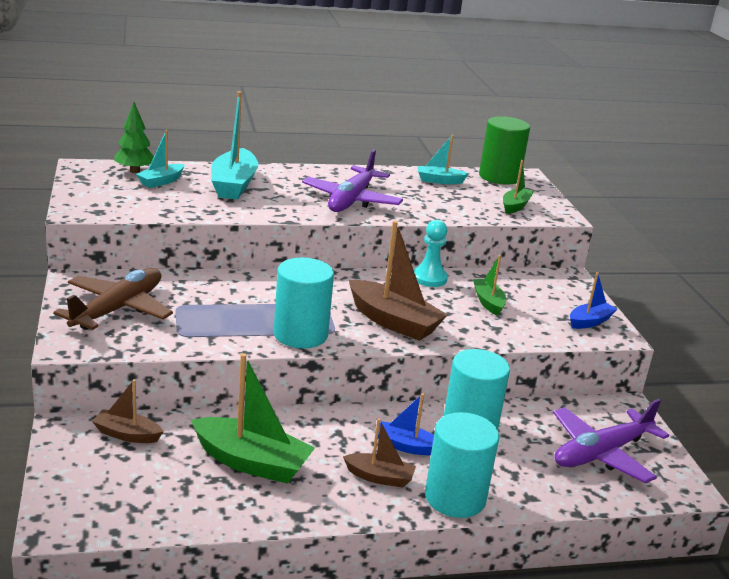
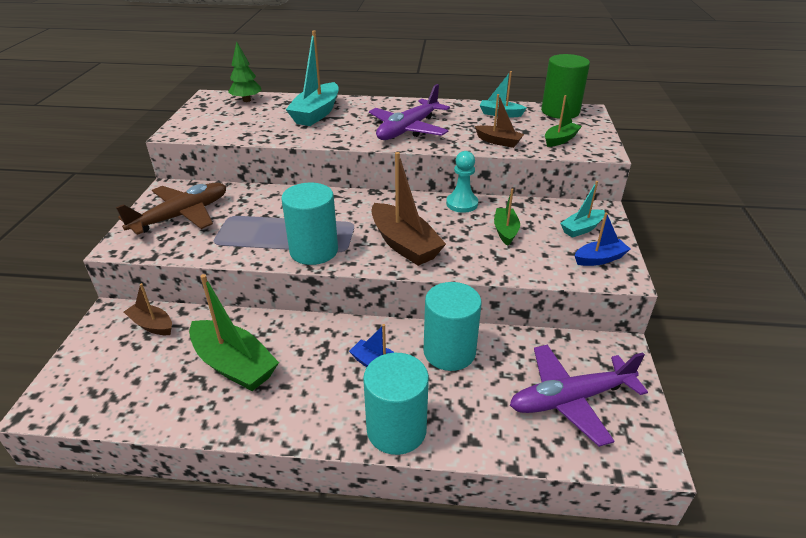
camera: 20 degrees right, 10 degrees up
turquoise boat [136,130,185,188] -> turquoise boat moved to [560,181,605,238]
brown boat [343,418,416,488] -> brown boat moved to [475,94,524,148]

